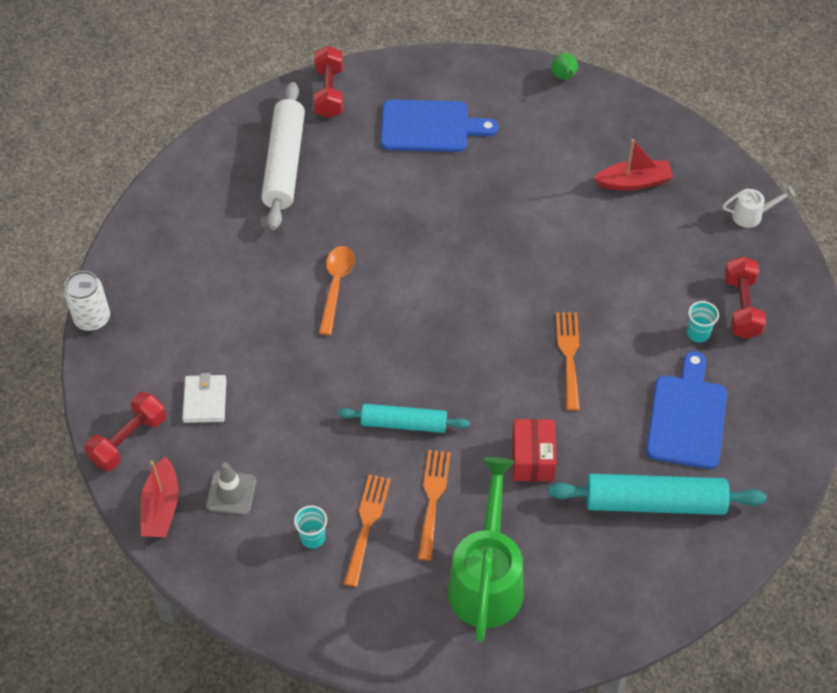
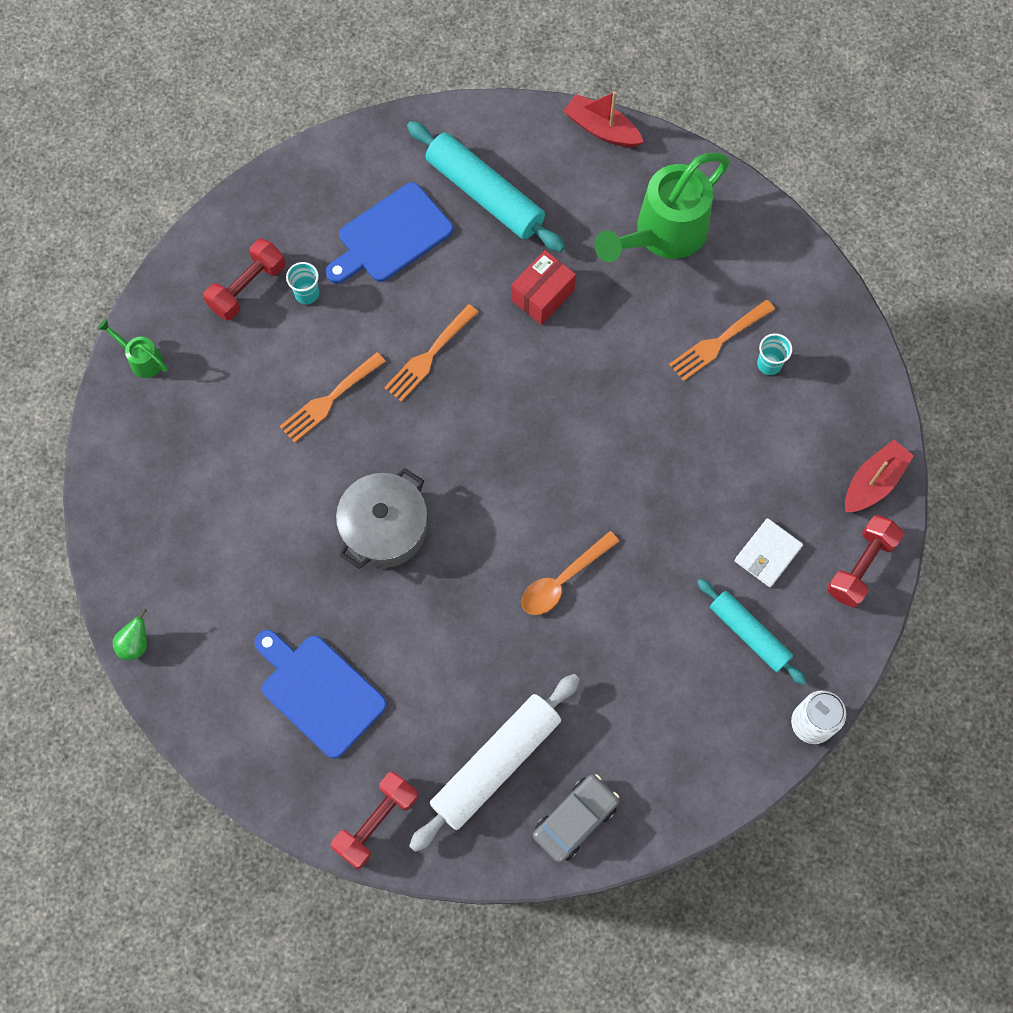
camera: 140 degrees left, 15 degrees up
red dumbbell [84,392,166,471] -> red dumbbell turned 45 degrees counterclockwise [827,515,904,608]
grey traffic cone [206,462,256,515] -> none
turquoise rolling pin [338,404,470,433] -> turquoise rolling pin moved to [697,579,806,685]
orange fork [417,450,451,560] -> orange fork moved to [279,352,386,443]
red boat [594,139,673,191] -> red boat moved to [564,91,643,147]
white watering can [723,186,795,228] -> green watering can [97,319,168,378]
none -> grey pot [336,468,428,569]
none -> grey car [533,774,619,863]

